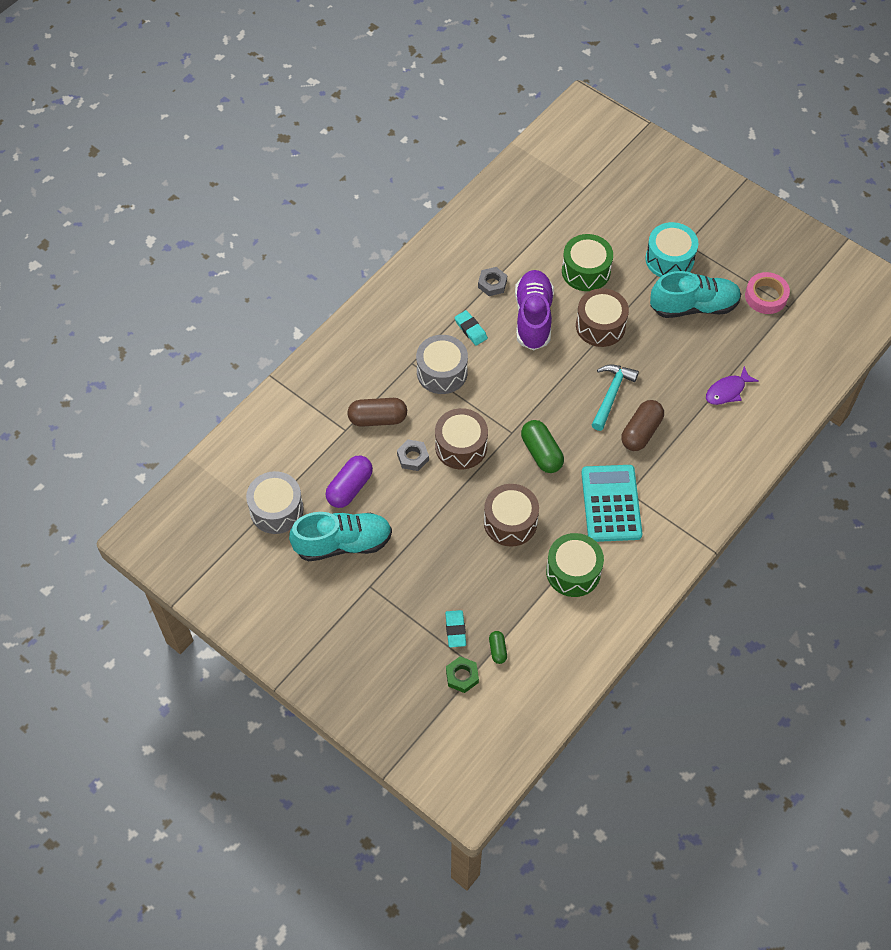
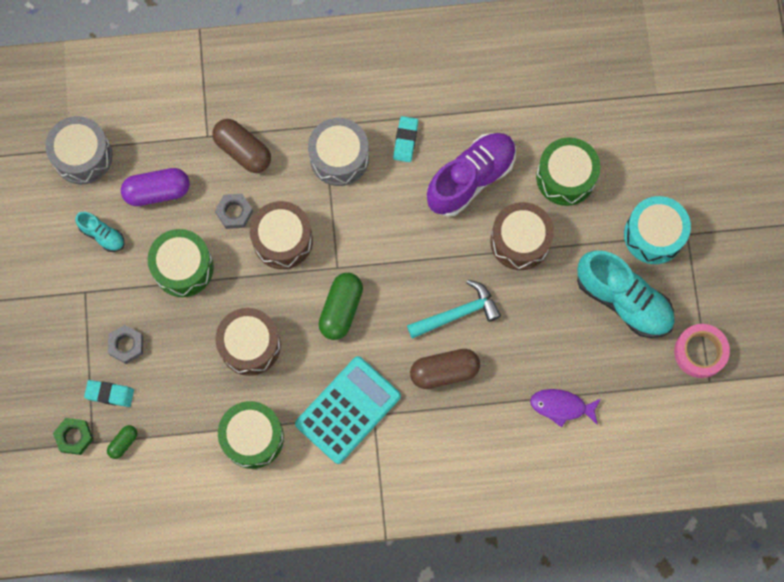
camera: 45 degrees right, 15 degrees up
turquoise shoe [289,512,392,562] -> turquoise shoe [75,212,124,252], size x0.49
turquoise eraser [445,610,466,647] -> turquoise eraser turned 60 degrees clockwise [84,380,134,407]
grey nut [478,267,507,296] -> grey nut moved to [108,325,143,364]
none -> green drum [148,229,214,297]

